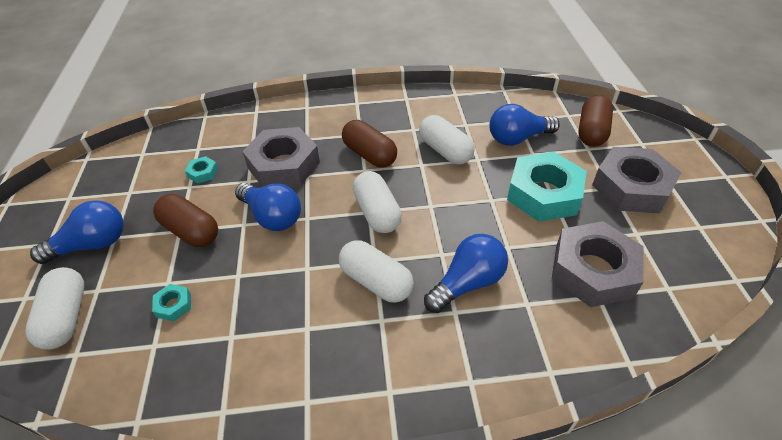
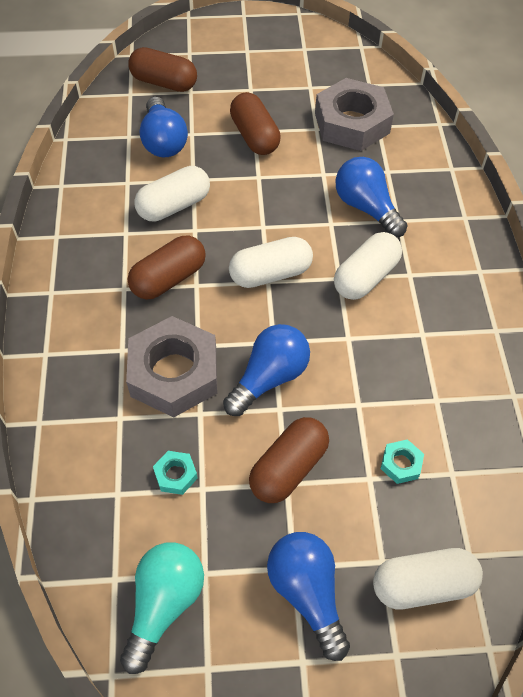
camera: 90 degrees left, 10 degrees up
turquoise nut [507,152,587,222] -> brown capsule [230,92,281,155]
grey nut [592,147,681,213] -> none
none -> turquoise light bulb [120,542,204,674]

